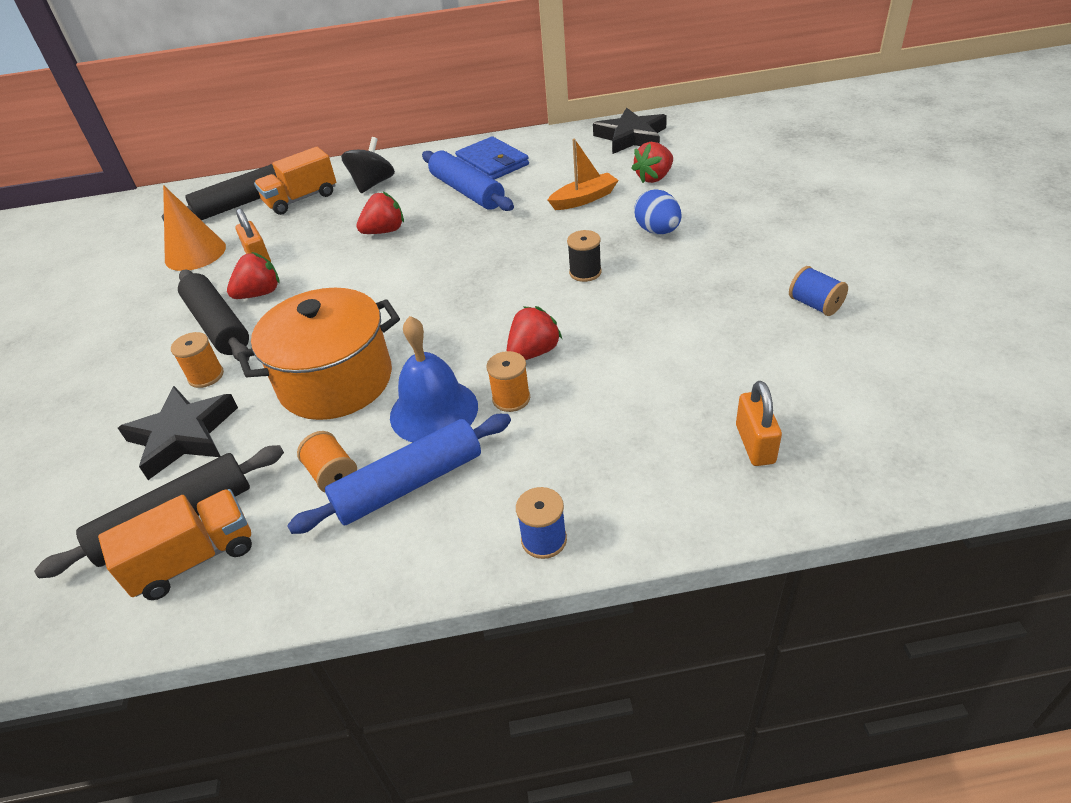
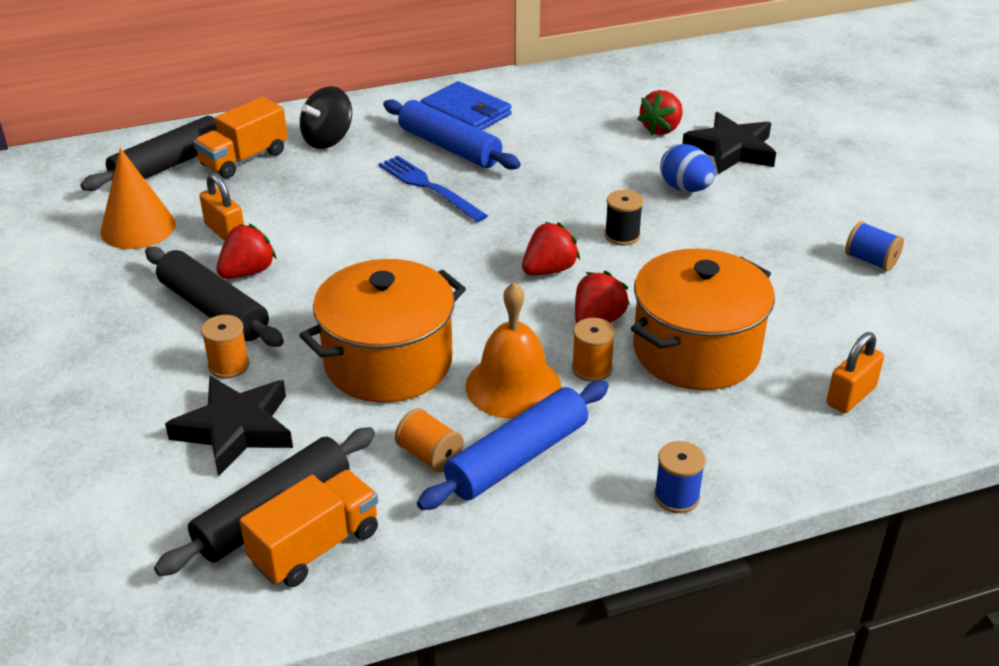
camera: 15 degrees left, 5 degrees down
black spinning top [341,137,395,193] -> black spinning top turned 150 degrees counterclockwise [300,86,352,149]
red strawberry [356,192,404,234] -> red strawberry moved to [522,222,580,275]
blue bell [390,316,478,442] -> orange bell [466,282,561,419]
orange boat [548,139,619,210] -> none
black star [593,108,667,154] -> black star moved to [682,112,776,174]
orange padlock [736,381,782,466] -> orange padlock turned 60 degrees clockwise [826,332,884,413]
none -> blue fork [378,155,488,222]
none -> orange pot [631,249,775,390]

